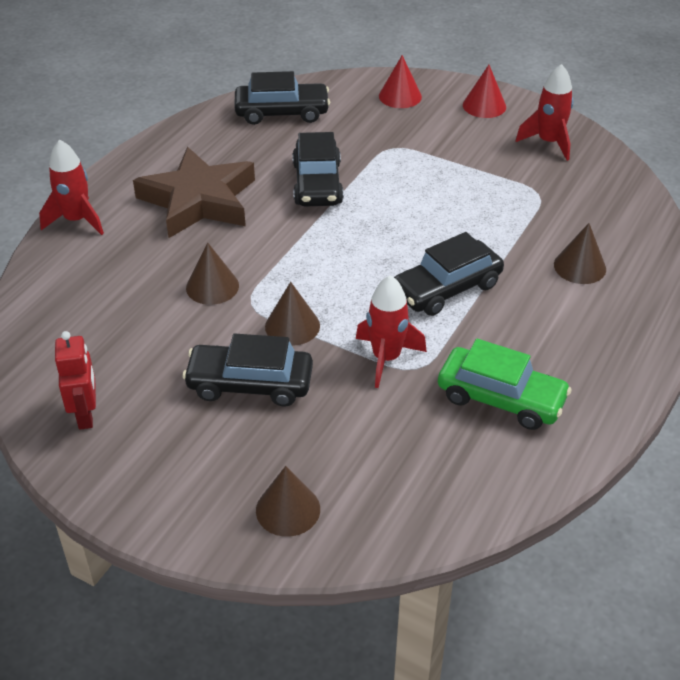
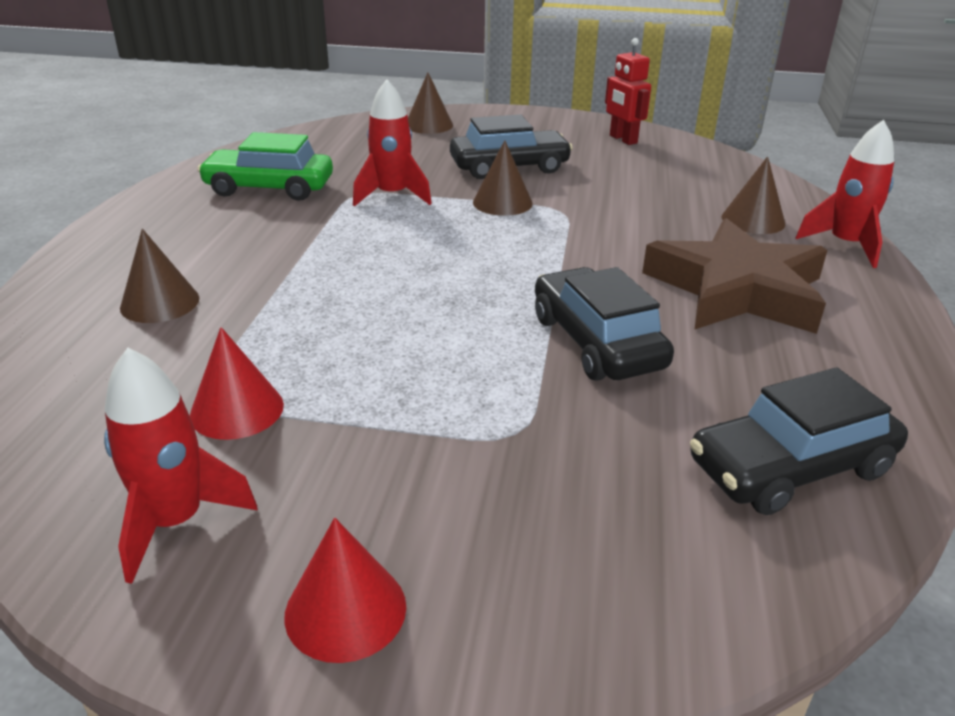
camera: 160 degrees right, 10 degrees down
brown cone [186,243,239,305] -> brown cone moved to [722,156,785,234]
red cone [379,55,422,108] -> red cone moved to [190,327,284,440]
black car [394,232,504,316] -> none

